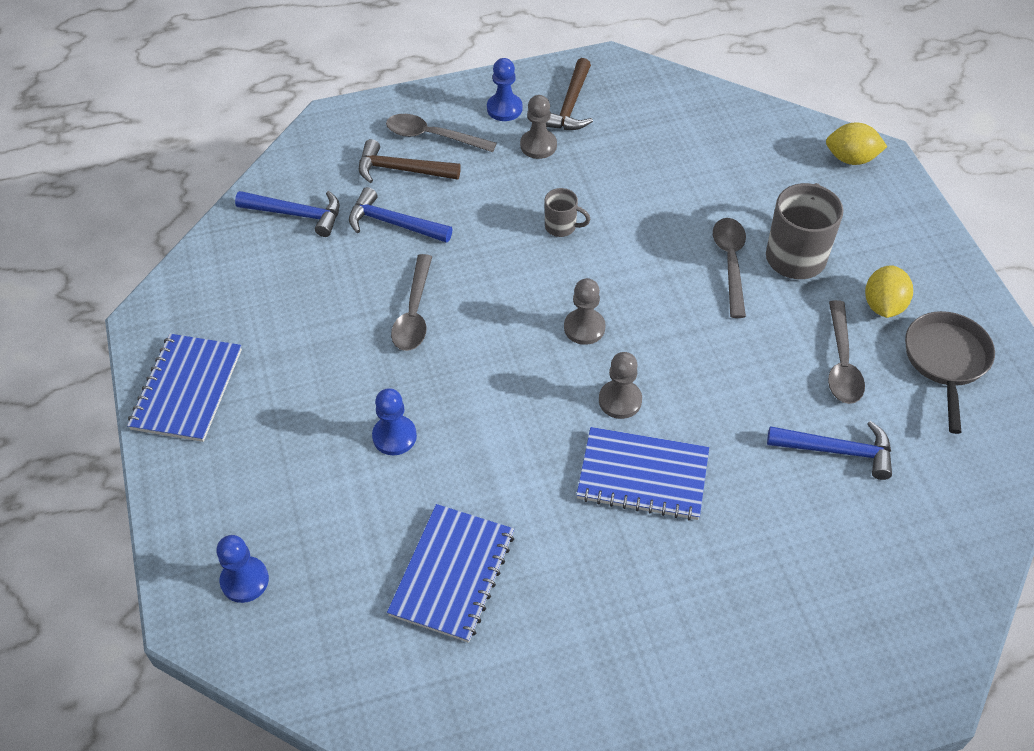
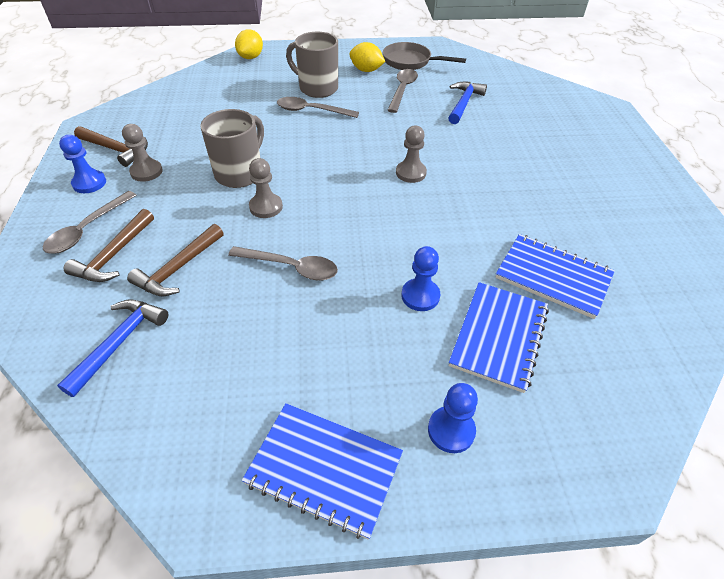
camera: 80 degrees left, 5 degrees down
blue pawn [216,535,269,603] -> blue pawn moved to [428,383,478,453]
blue hammer [349,187,452,243] -> brown hammer [127,224,224,297]
grey mug [545,188,591,237] -> grey mug [200,109,264,188], size x1.90
grey pawn [564,278,606,345] -> grey pawn moved to [249,158,283,218]
blue notebook [576,427,709,520] -> blue notebook moved to [449,282,549,393]
grey spoon [828,300,865,404] -> grey spoon turned 90 degrees counterclockwise [387,69,418,113]

